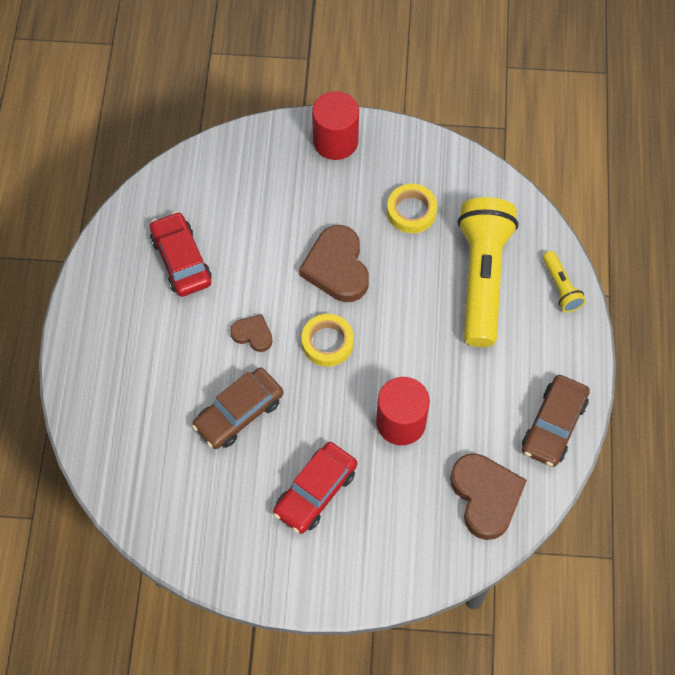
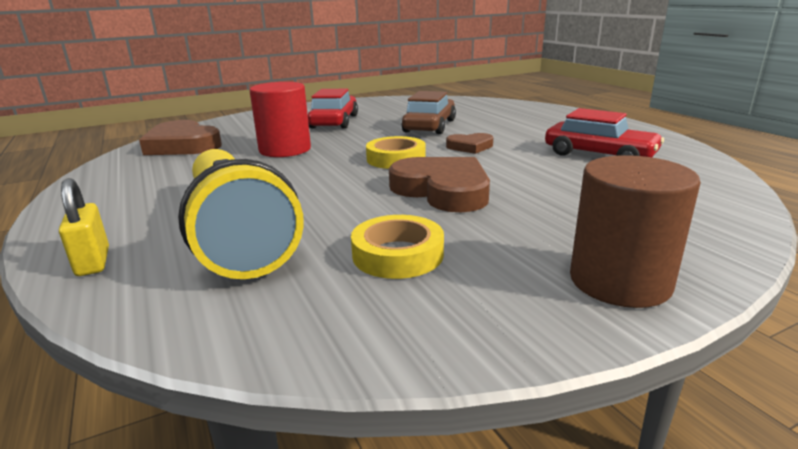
camera: 150 degrees right, 40 degrees down
red cylinder [312,91,359,160] -> brown cylinder [570,155,701,308]
brown car [522,375,590,467] -> none
yellow flashlight [543,251,586,312] -> yellow padlock [59,178,109,276]

